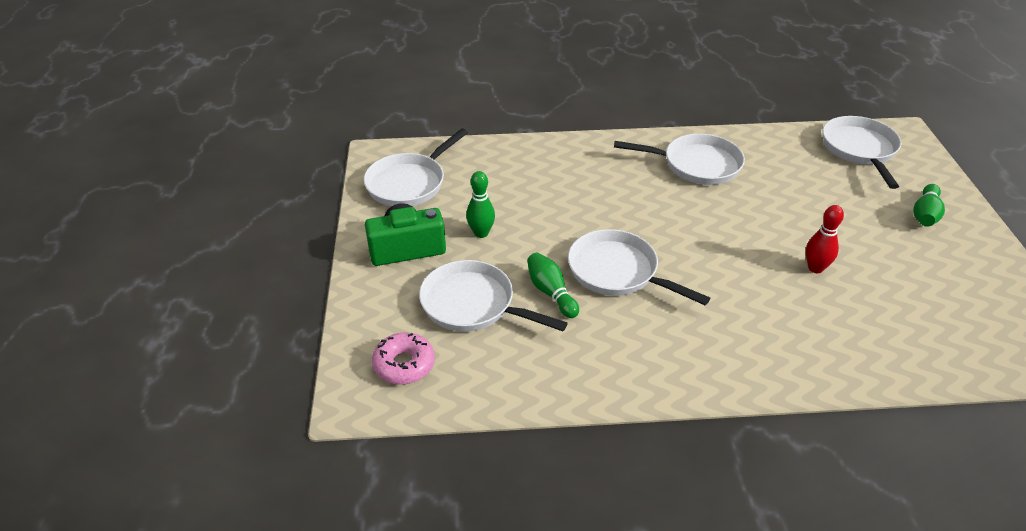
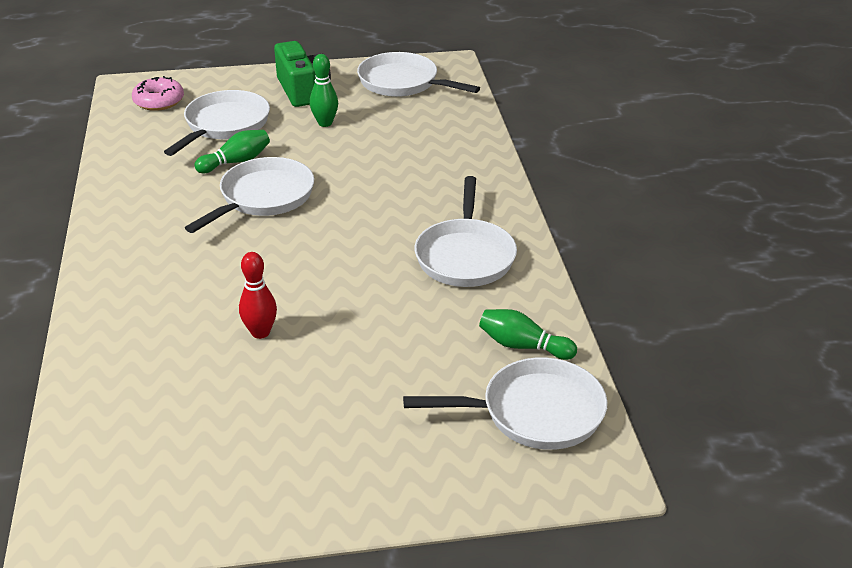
camera: 85 degrees right, 5 degrees down
green bowling pin [913,184,945,227] -> green bowling pin moved to [479,309,577,360]

